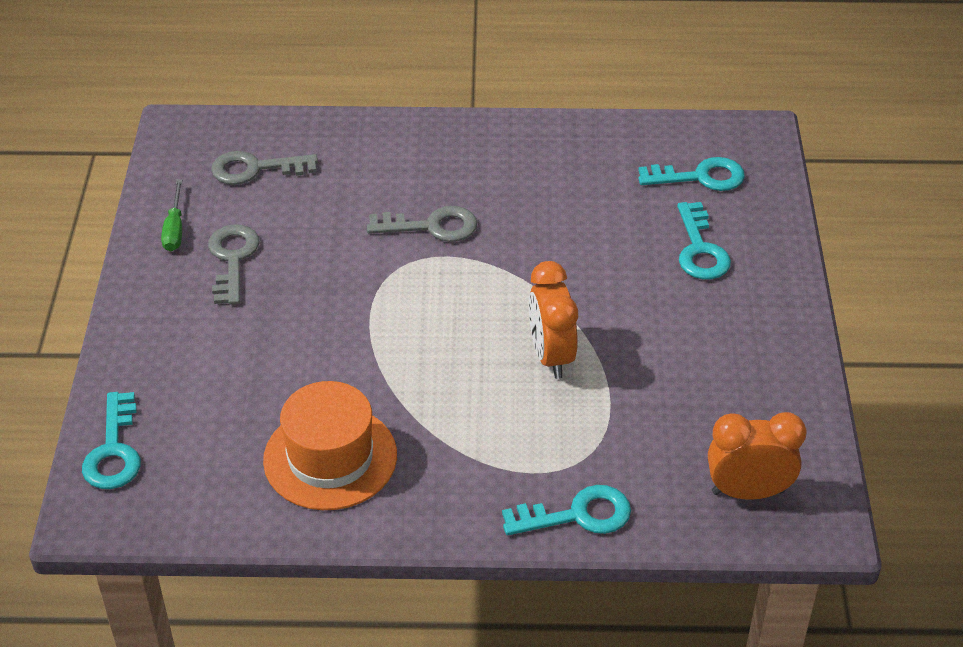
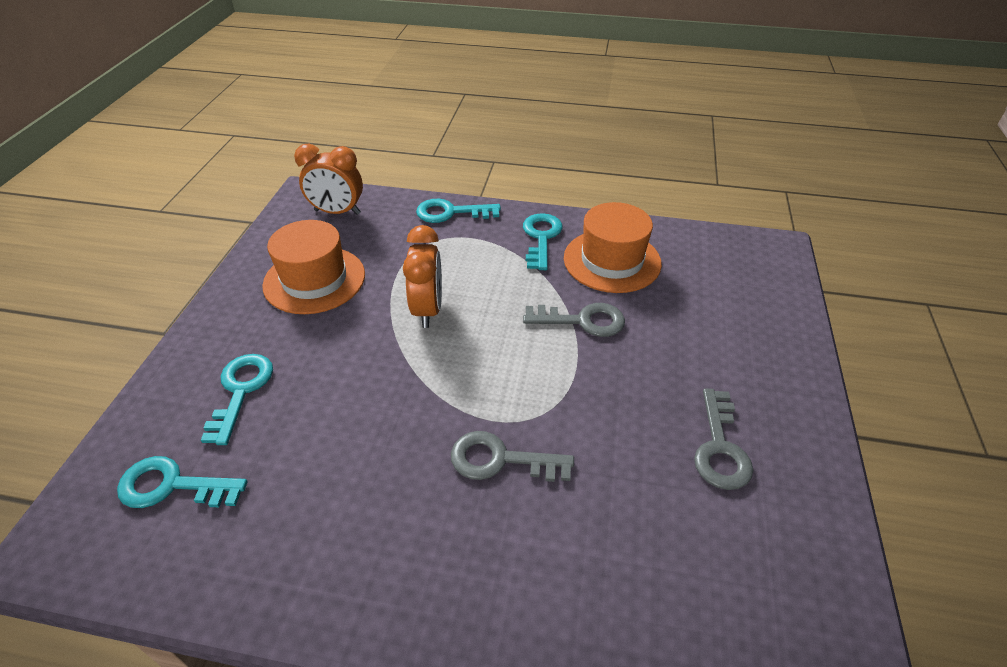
camera: 170 degrees left, 0 degrees up
turquoise key [82,392,141,489] -> turquoise key moved to [523,213,563,270]
green screwdriver [161,179,182,251] -> none
grey key [211,151,318,185] -> grey key moved to [523,303,625,337]
none -> orange hat [262,220,365,314]

